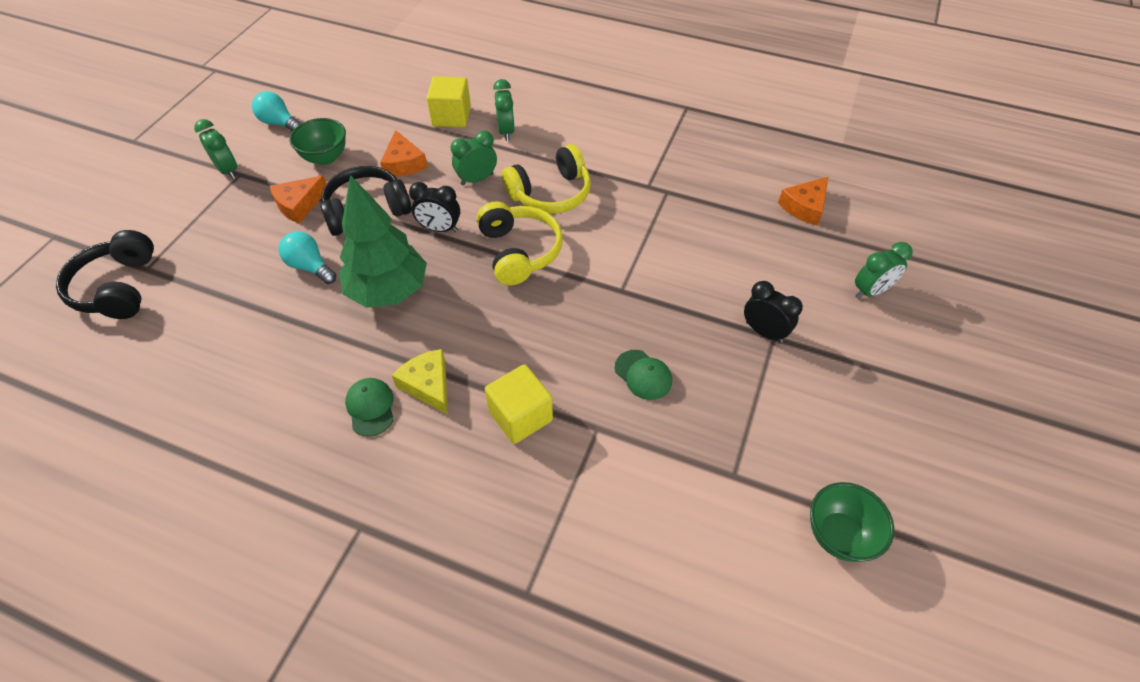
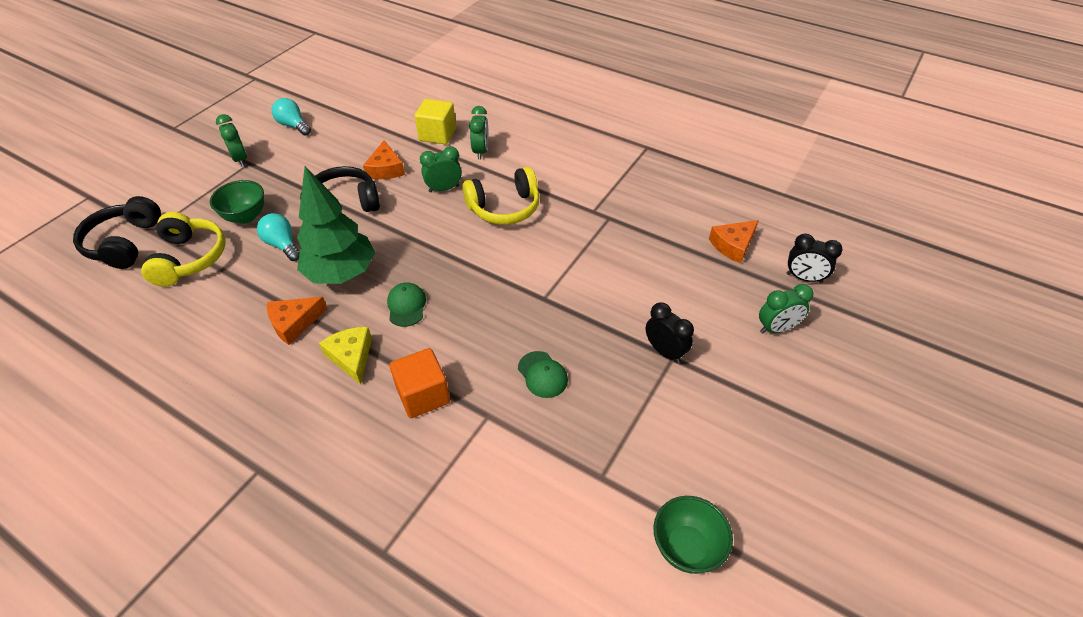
camera: 10 degrees right, 5 degrees down
orange cheese [270,175,327,224] -> orange cheese moved to [267,297,328,345]
green bowl [290,118,346,165] -> green bowl moved to [210,180,264,224]
green cap [345,378,394,437] -> green cap moved to [387,282,426,327]
black clock [409,182,460,232] -> black clock moved to [787,234,843,283]
yellow headphones [476,201,563,286] -> yellow headphones moved to [141,212,226,286]
yellow cube [485,364,553,444] -> orange cube [390,348,450,418]

